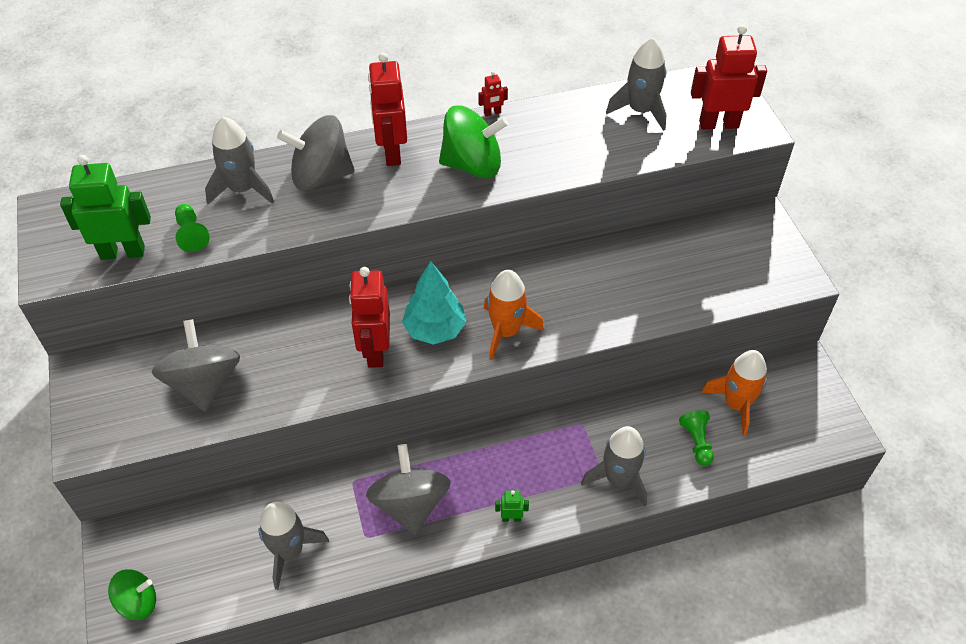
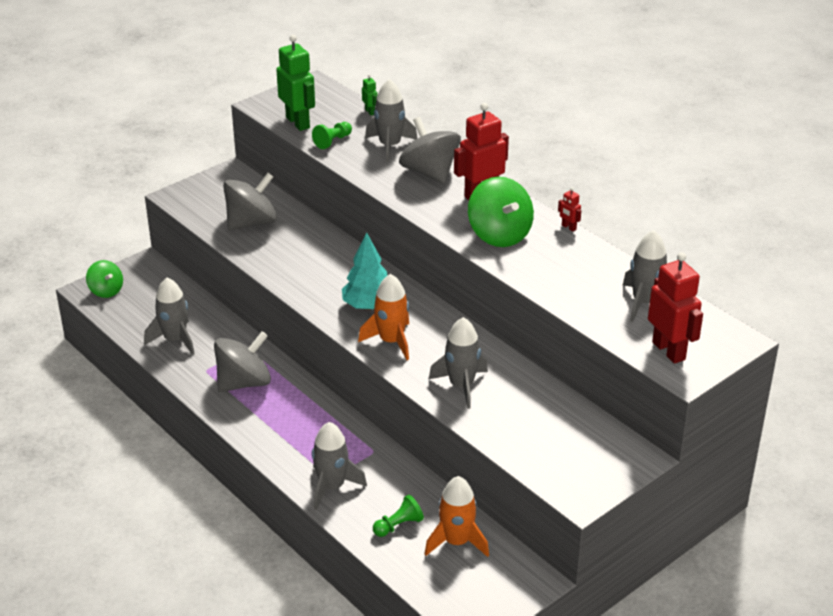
camera: 65 degrees right, 15 degrees down
red robot [349,267,390,368] -> none
green robot [495,490,529,522] -> green robot moved to [362,74,377,115]
none -> grey rocket [429,317,488,409]

